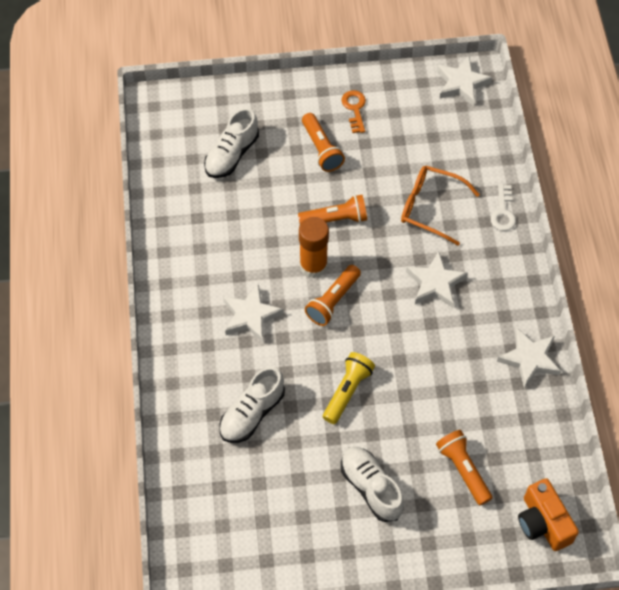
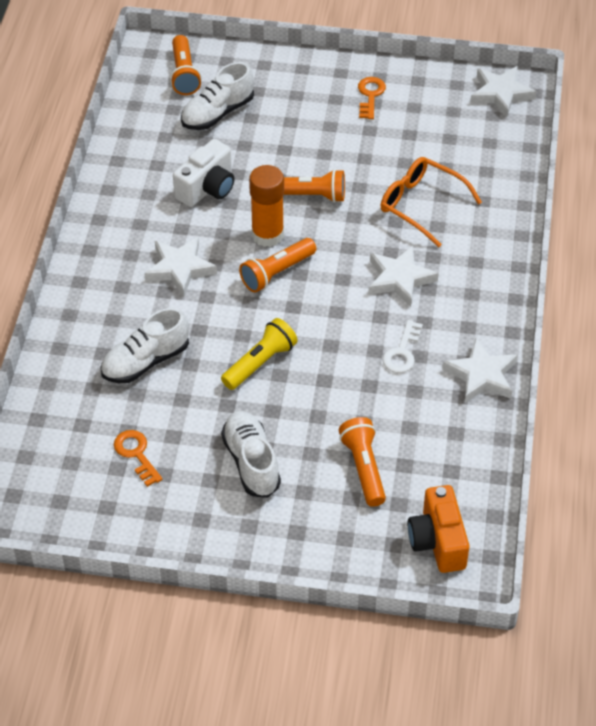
camera: 15 degrees right, 10 degrees down
orange flashlight [302,113,345,172] -> orange flashlight moved to [170,35,202,95]
white key [491,184,516,231] -> white key moved to [382,320,423,373]
none -> orange key [114,430,162,487]
none -> white camera [173,139,235,207]

